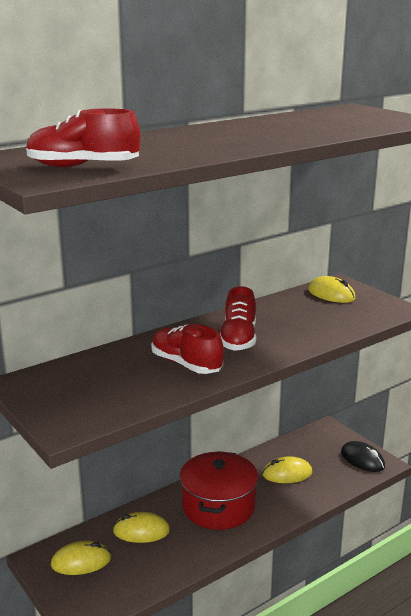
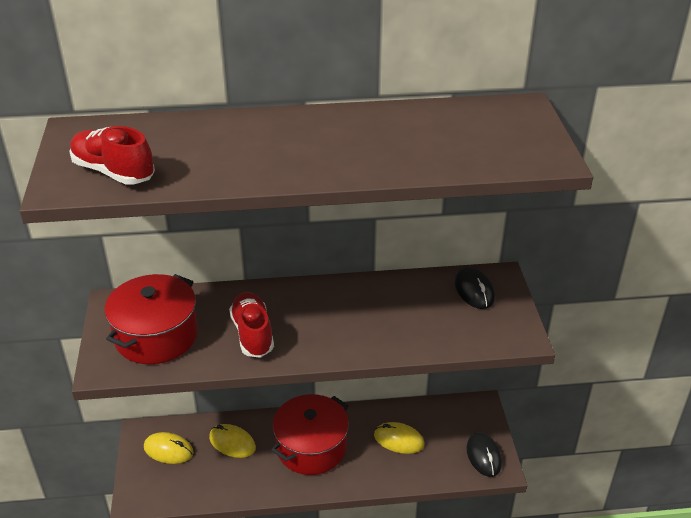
camera: 30 degrees right, 15 degrees up
red shoe [220,286,256,351] -> none
yellow mouse [308,276,356,303] -> black mouse [455,267,495,309]
none -> red pot [104,274,198,364]

